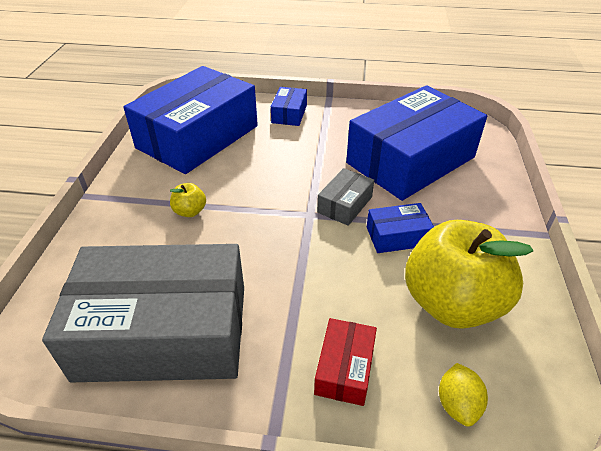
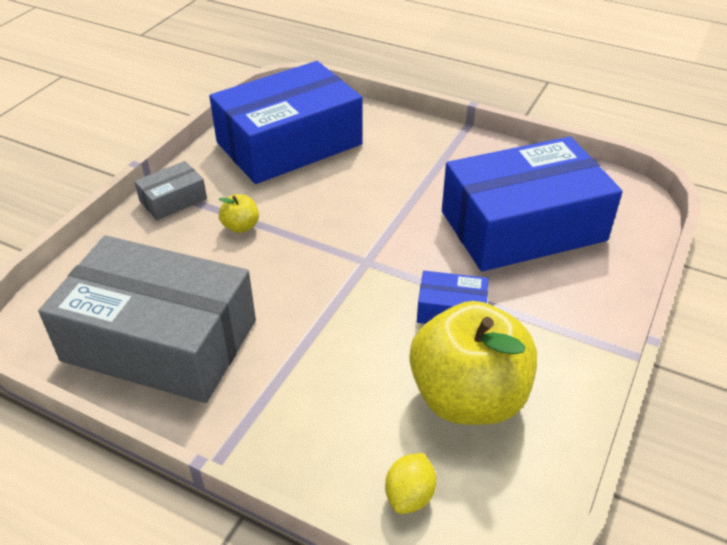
camera: 20 degrees right, 0 degrees up
blue box [271,87,307,126] -> none
red box [314,318,377,406] -> none
grey box [317,168,374,226] -> grey box moved to [134,161,207,220]

